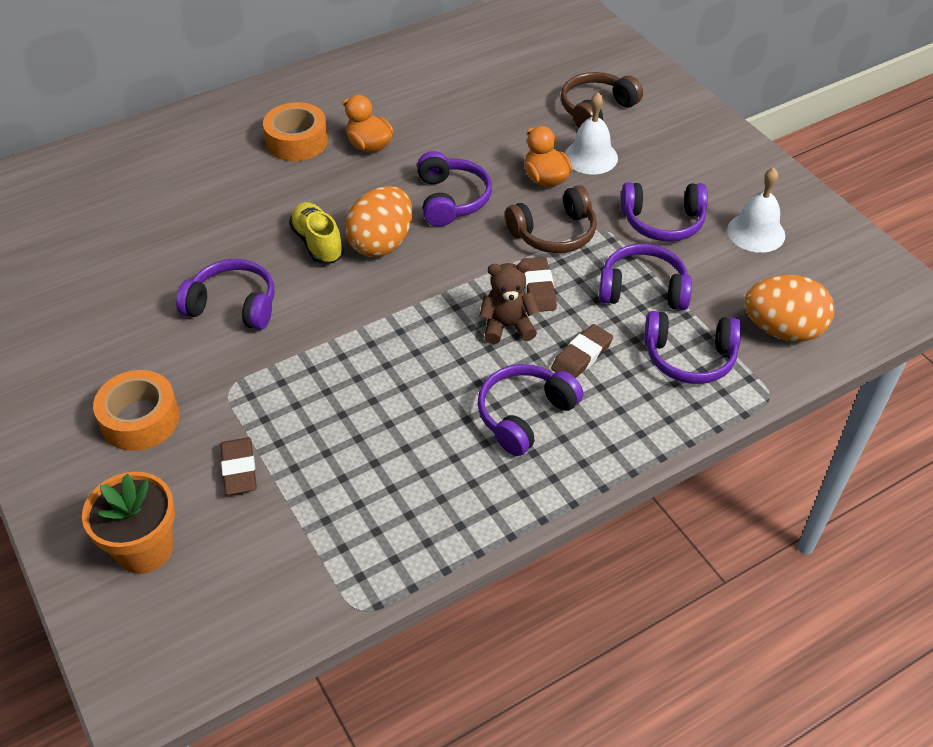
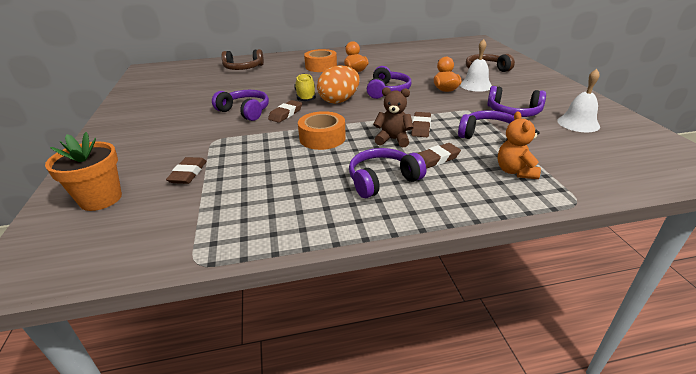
camera: 20 degrees right, 15 degrees down
orange tape [93,370,180,451] -> orange tape moved to [298,111,346,150]
brown headphones [505,185,597,253] -> brown headphones moved to [222,49,264,70]
purple headphones [644,311,742,384] -> orange teddy bear [498,111,541,179]
orange egg [744,275,834,342] -> none
none -> brown eraser [268,100,302,123]

